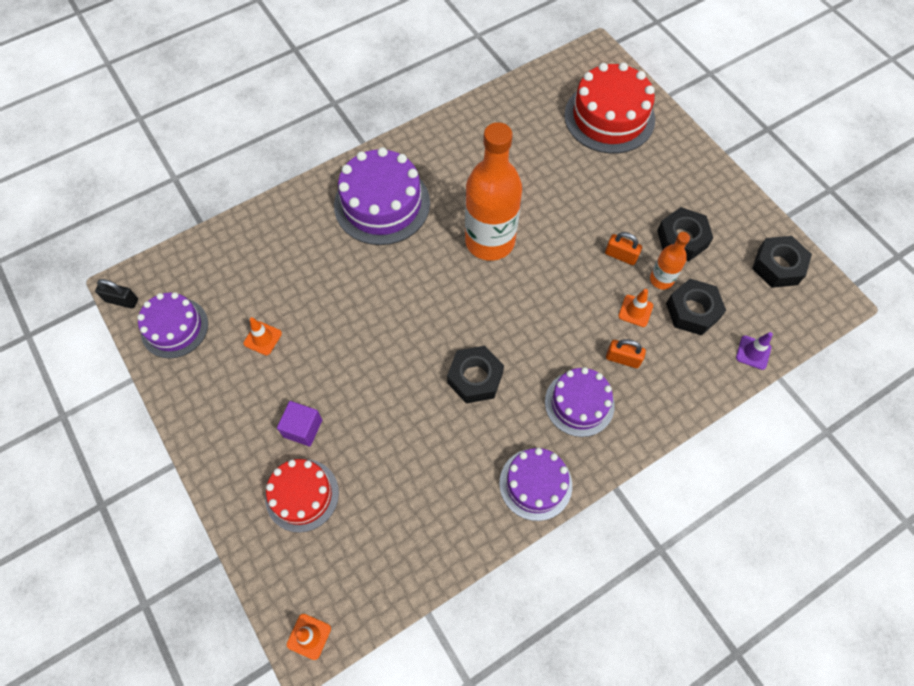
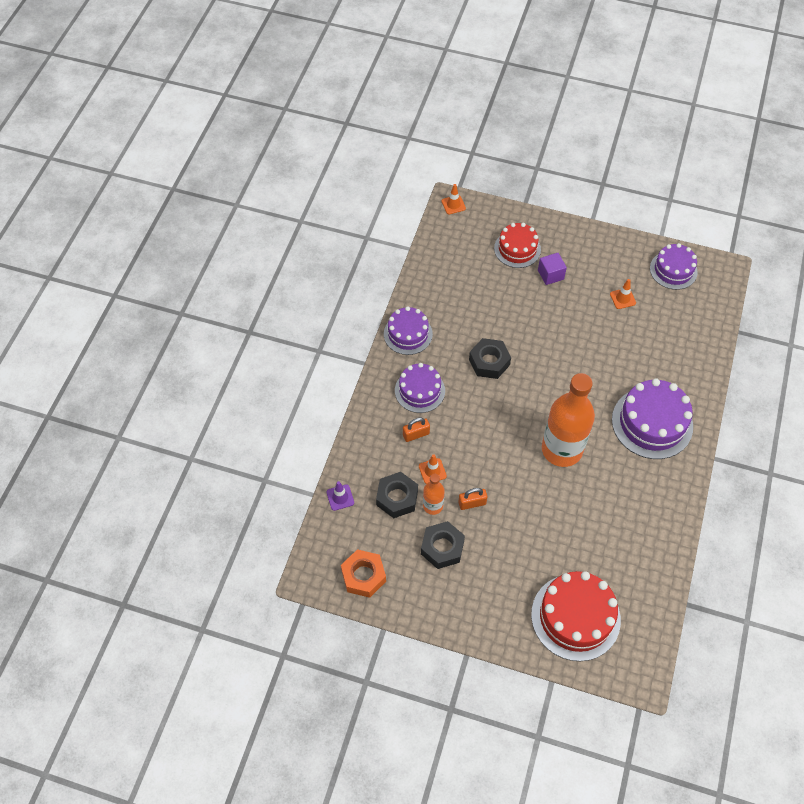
camera: 140 degrees right, 5 degrees down
black padlock [95,279,138,309] -> none
black nut [752,236,812,288] -> orange nut [341,549,386,598]

